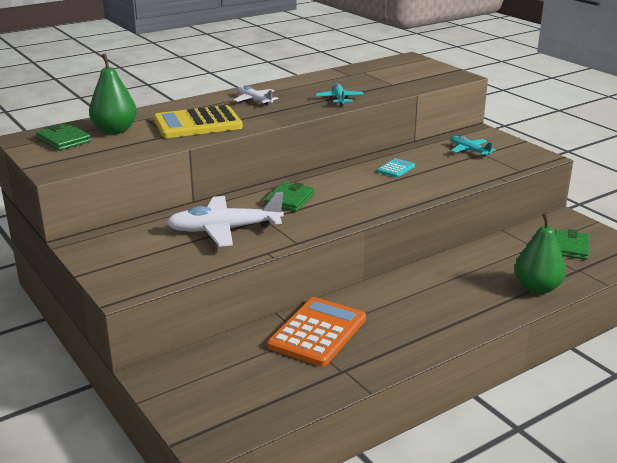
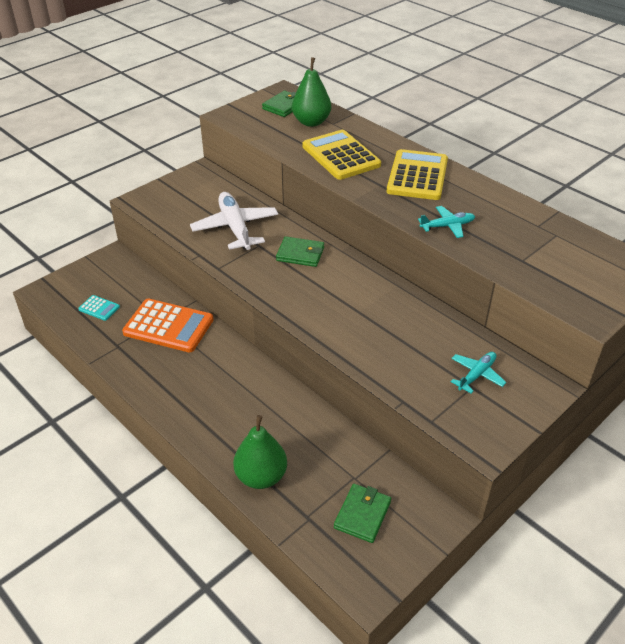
camera: 80 degrees right, 15 degrees up
white plane [233,86,278,106] -> yellow calculator [387,149,448,200]
turquoise calculator [377,158,415,177] -> turquoise calculator moved to [78,295,120,321]
green wallet [555,229,590,260] -> green wallet turned 75 degrees counterclockwise [334,484,391,543]

